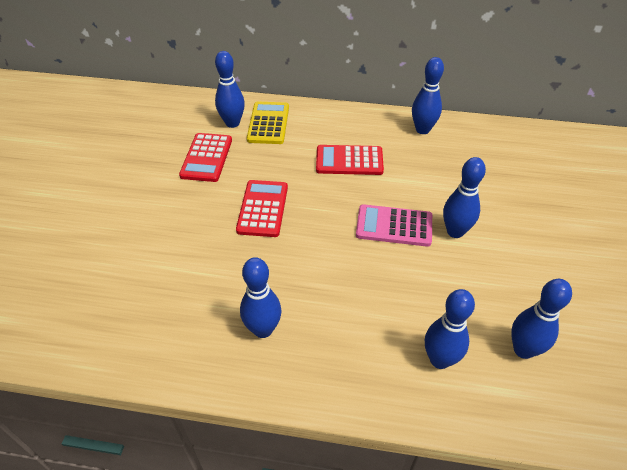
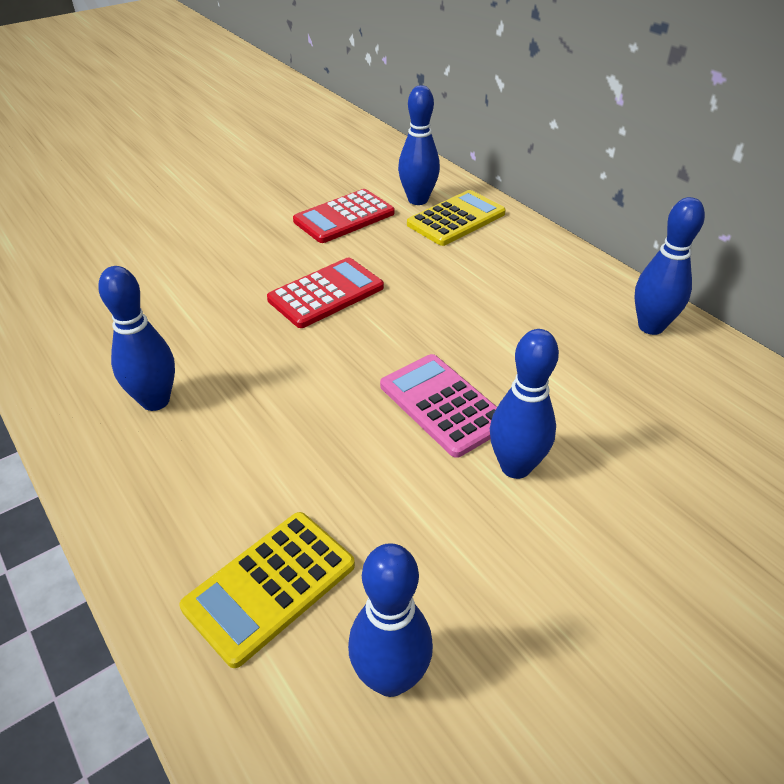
camera: 45 degrees right, 5 degrees down
red calculator [316,145,384,175] -> none
blue bowling pin [425,289,475,369] -> yellow calculator [179,512,355,668]

